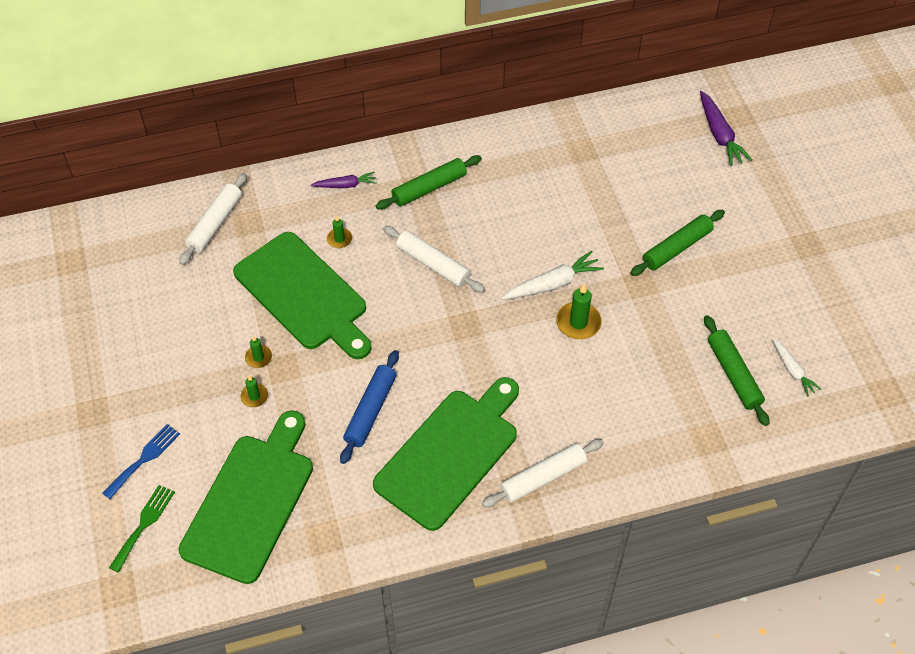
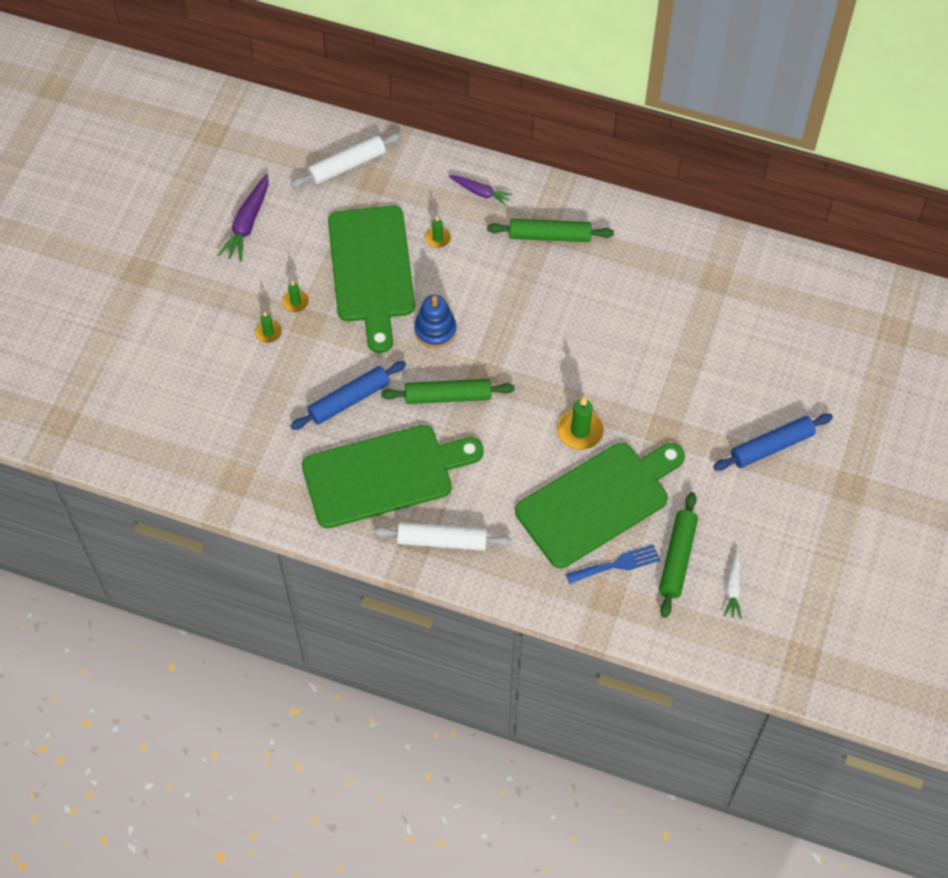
camera: 35 degrees right, 5 degrees up
blue fork [102,424,180,499] -> blue fork moved to [566,544,660,584]
green fork [109,485,175,573] -> none
green cutting board [178,410,313,584] -> green cutting board moved to [515,443,685,568]
white rolling pin [383,226,485,293] -> none
white carrot [502,251,604,300] -> none
green rolling pin [631,210,725,276] -> green rolling pin moved to [381,379,515,404]
purple carrot [700,91,752,166] -> purple carrot moved to [218,174,268,262]
none -> blue stacking toy [414,295,457,348]
none -> blue rolling pin [713,413,833,471]

